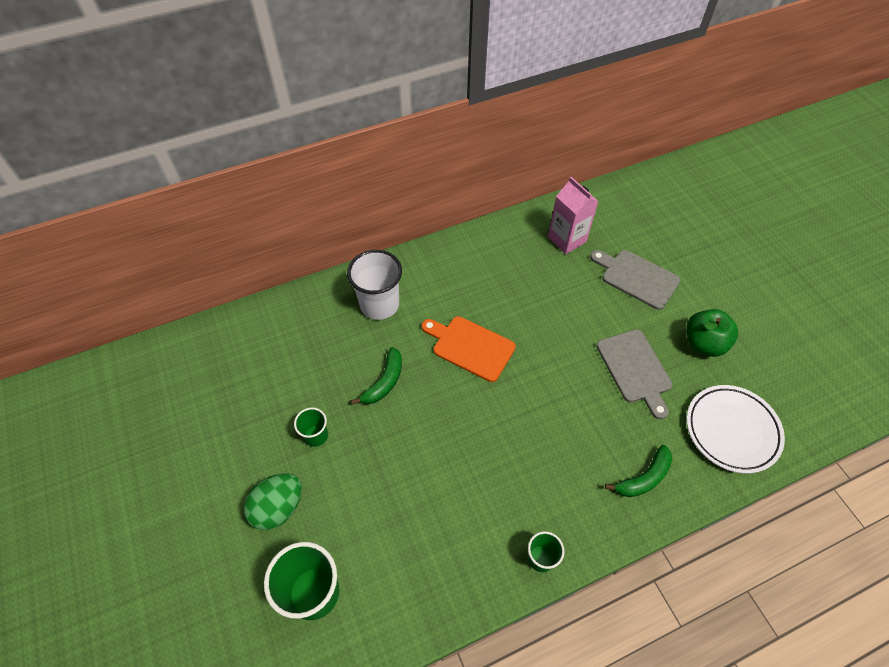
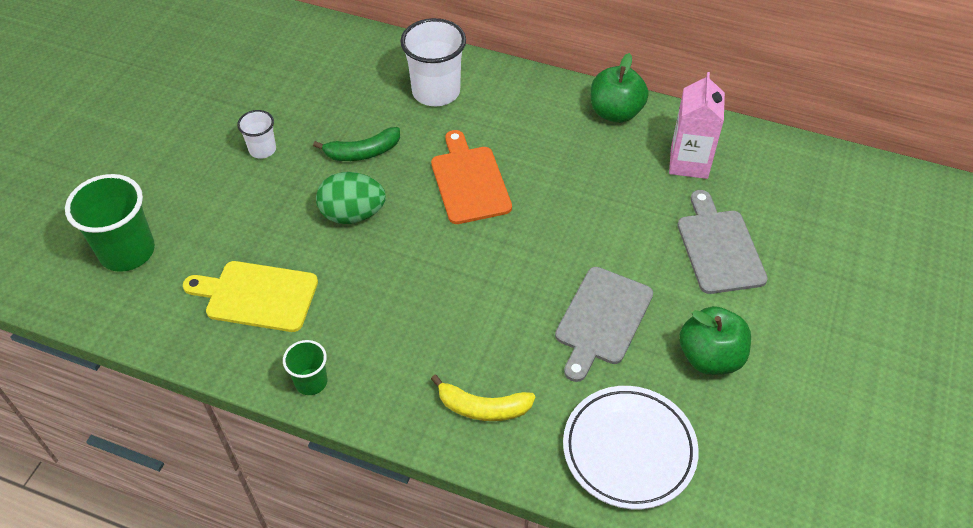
camera: 45 degrees right, 5 degrees down
green egg [244,473,302,530] -> green egg moved to [316,172,386,224]
green cup [294,407,328,447] -> white cup [237,110,276,159]
green banana [605,445,672,497] -> yellow banana [431,375,535,421]
none -> yellow cutting board [183,261,318,332]
none -> green apple [591,53,649,123]

